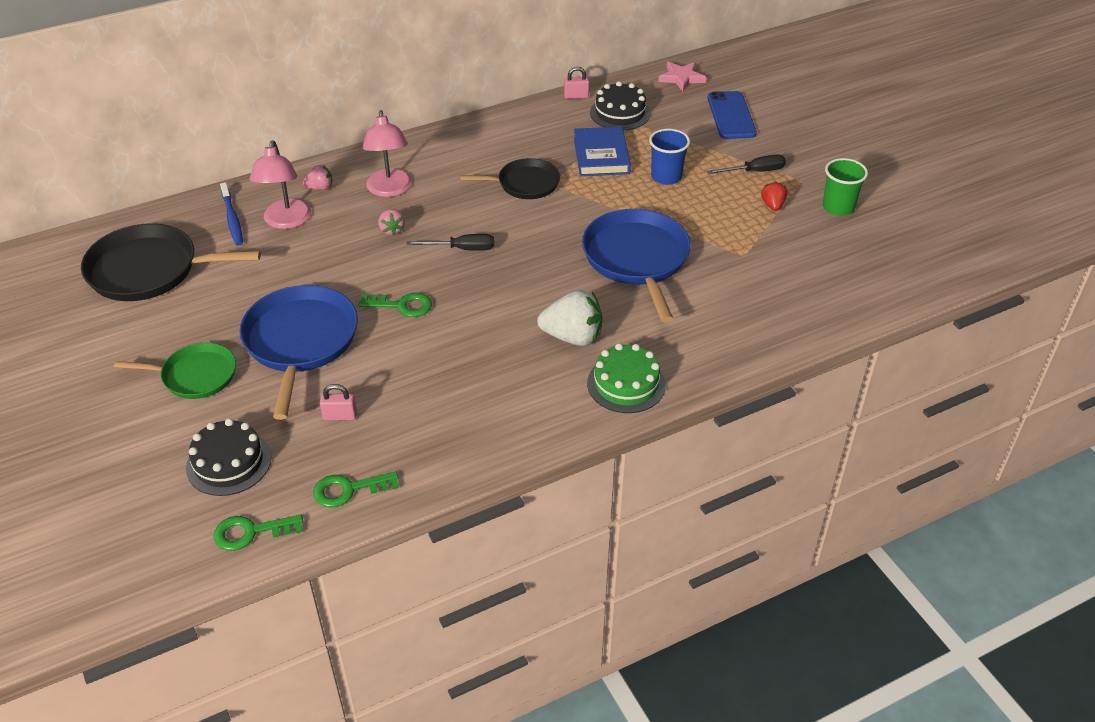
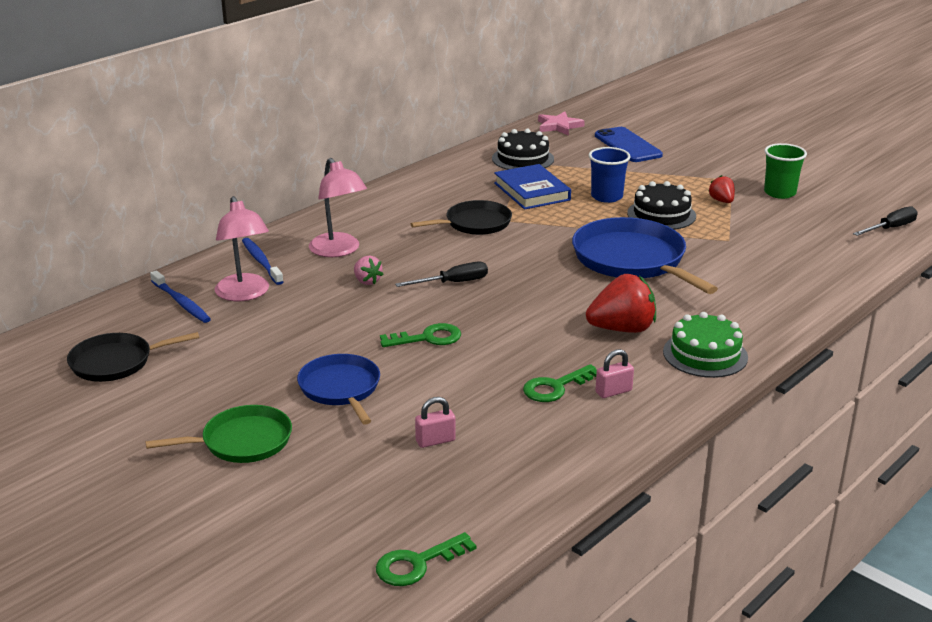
camera: 20 degrees left, 15 degrees down
black pan [81,223,261,301] -> black pan [67,332,199,382], size x0.61
black cake [186,418,271,496] -> black cake moved to [627,181,696,230]
blue pan [239,285,358,420] -> blue pan [297,354,380,425], size x0.61
pink strawberry [303,165,332,190] -> blue toothbrush [242,238,284,285]
green key [313,471,399,507] -> green key moved to [523,364,597,402]
white strawberry [537,290,602,346] -> red strawberry [586,274,656,333]
pink padlock [564,67,589,99] -> pink padlock moved to [595,349,634,398]
black screwdriver [707,154,786,174] -> black screwdriver moved to [853,206,918,236]

